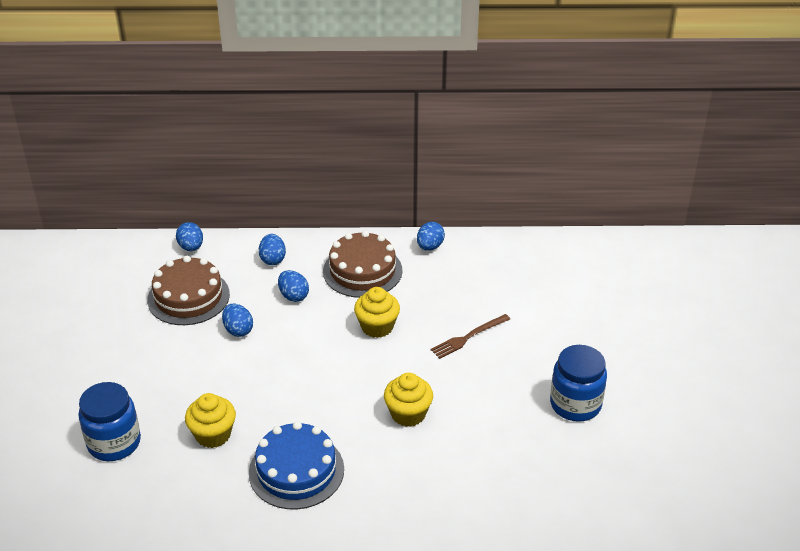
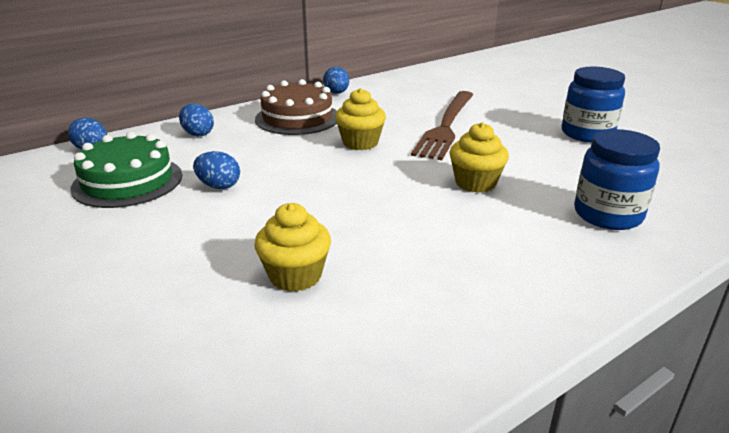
camera: 35 degrees left, 10 degrees down
blue jar [79,382,141,461] -> blue jar moved to [574,129,660,230]
brown cake [147,256,230,325] -> green cake [70,132,182,208]
blue cake [249,421,344,509] -> none
blue egg [278,270,309,302] -> none
brown fork [431,314,510,359] -> brown fork [411,91,474,160], size x1.83

